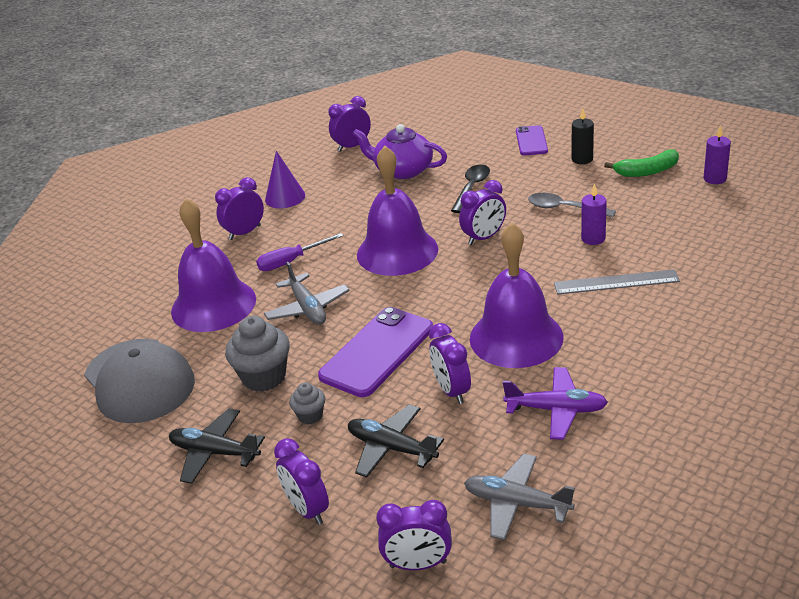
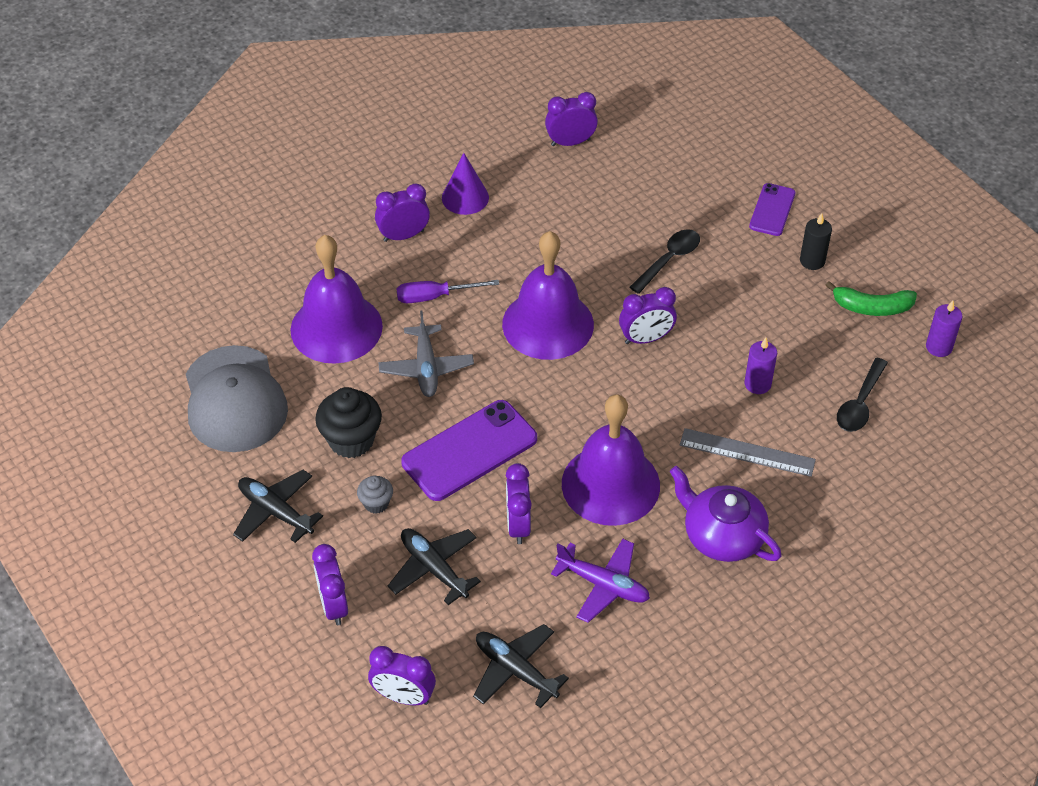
camera: 15 degrees right, 15 degrees up
grey cupcake [225,316,290,392] -> black cupcake [315,387,382,458]
purple teapot [353,124,447,179] -> purple teapot moved to [669,466,781,562]
grey plane [464,453,575,540] -> black plane [473,624,569,708]
grey spoon [528,193,616,217] -> none
none -> black spoon [837,358,888,432]

